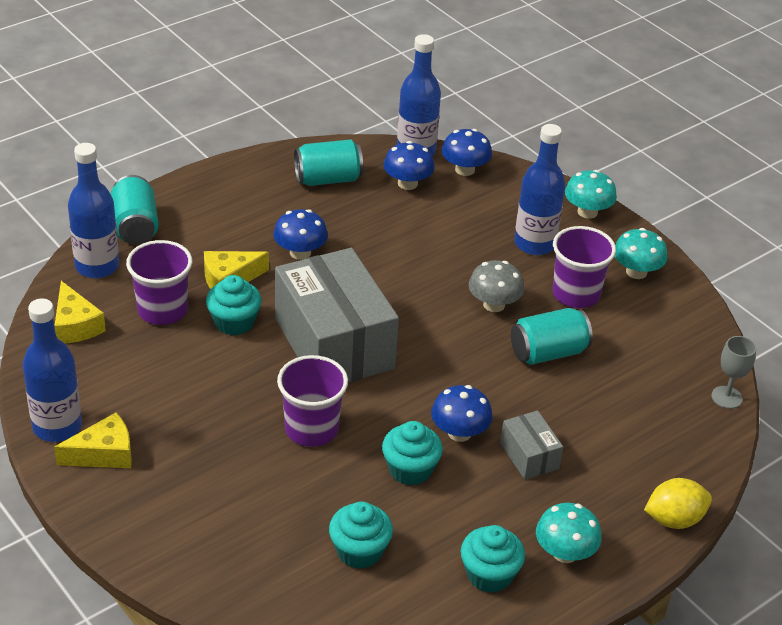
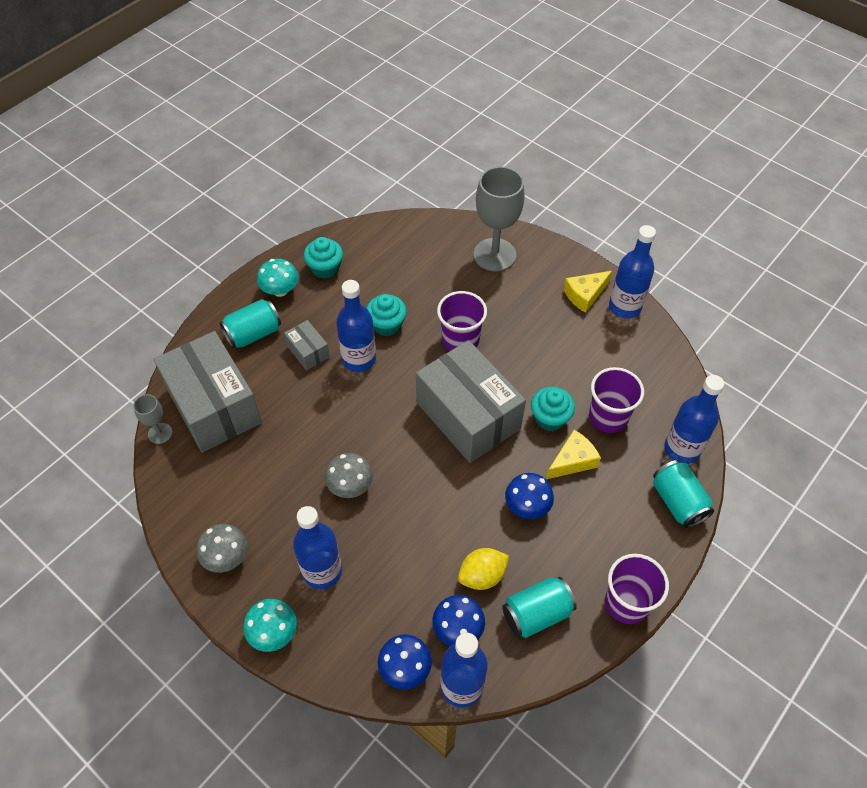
camera: 170 degrees right, 15 degrees up
yellow cheese [54,281,106,344] -> none
turquoise cupcake [329,501,393,569] -> none
blue mushroom [431,385,492,442] -> blue bottle [336,280,376,372]
turquoise can [511,308,593,365] -> turquoise can moved to [219,299,281,349]
purple cup [552,226,616,308] -> purple cup moved to [605,554,669,624]
turquoise mushroom [615,228,668,279] -> grey mushroom [197,524,248,573]
yellow lemon [644,478,712,529] -> yellow lemon moved to [458,548,509,590]
none -> grey box [153,331,262,453]
none -> grey goblet [474,166,525,271]

